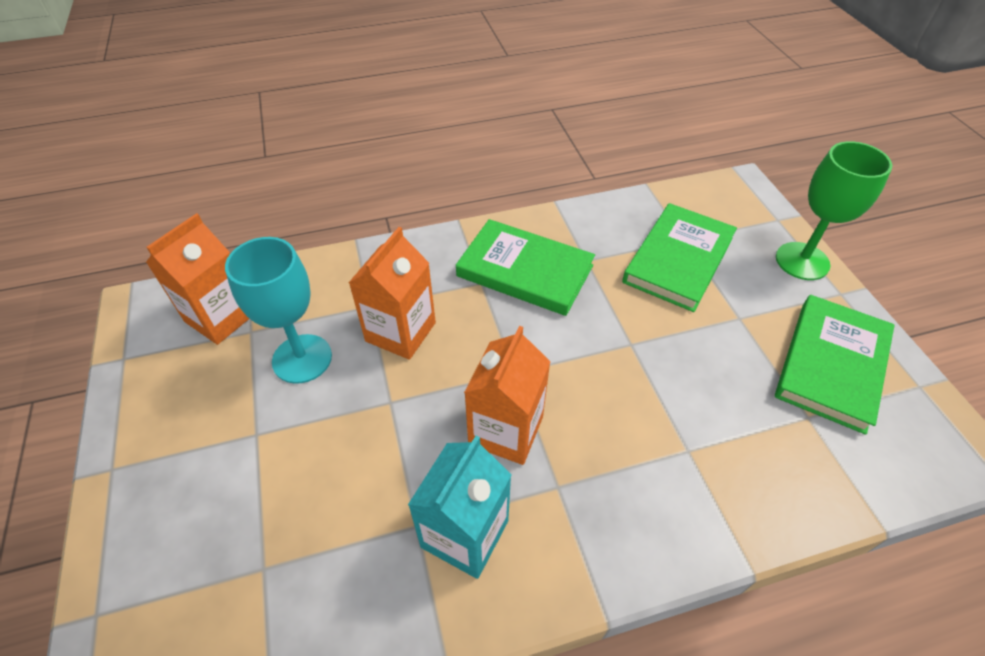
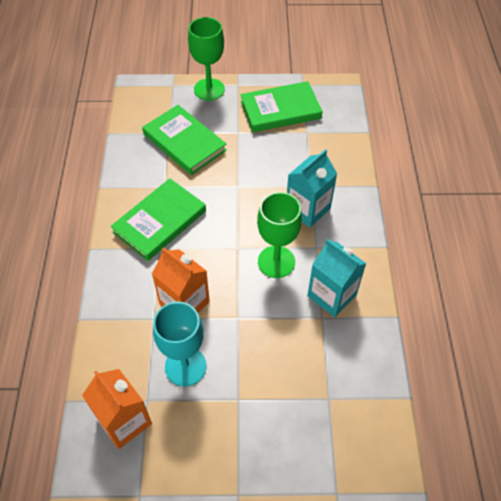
camera: 75 degrees left, 5 degrees up
orange carton [464,326,551,465] -> green goblet [257,192,302,278]
green book [775,295,895,435] -> green book turned 60 degrees counterclockwise [240,81,323,132]
none -> turquoise carton [287,149,337,227]

